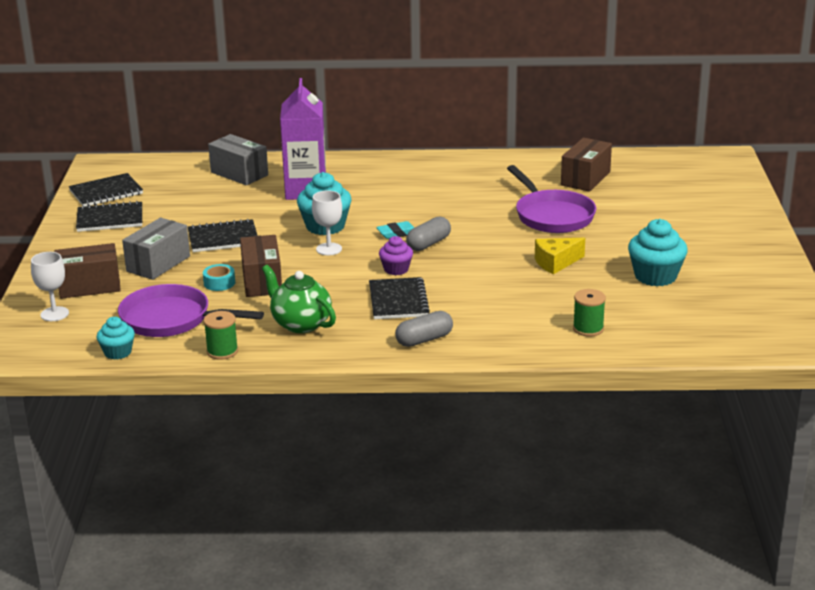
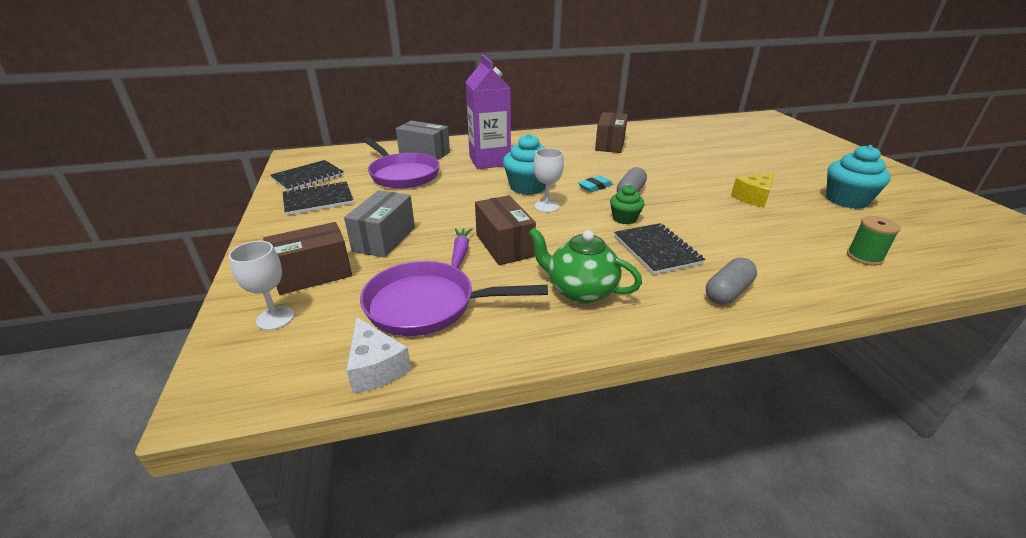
camera: 15 degrees left, 5 degrees up
turquoise cupcake [96,317,135,360] -> white cheese [346,317,411,394]
black notebook [188,219,258,252] -> none
turquoise tape [203,264,235,291] -> purple carrot [451,228,472,268]
green spool [204,311,238,360] -> none
purple cupcake [379,236,413,275] -> green cupcake [610,185,645,224]
purple pan [507,165,596,233] -> purple pan moved to [363,137,440,189]
brown box [561,138,612,192] -> brown box moved to [595,112,628,153]

